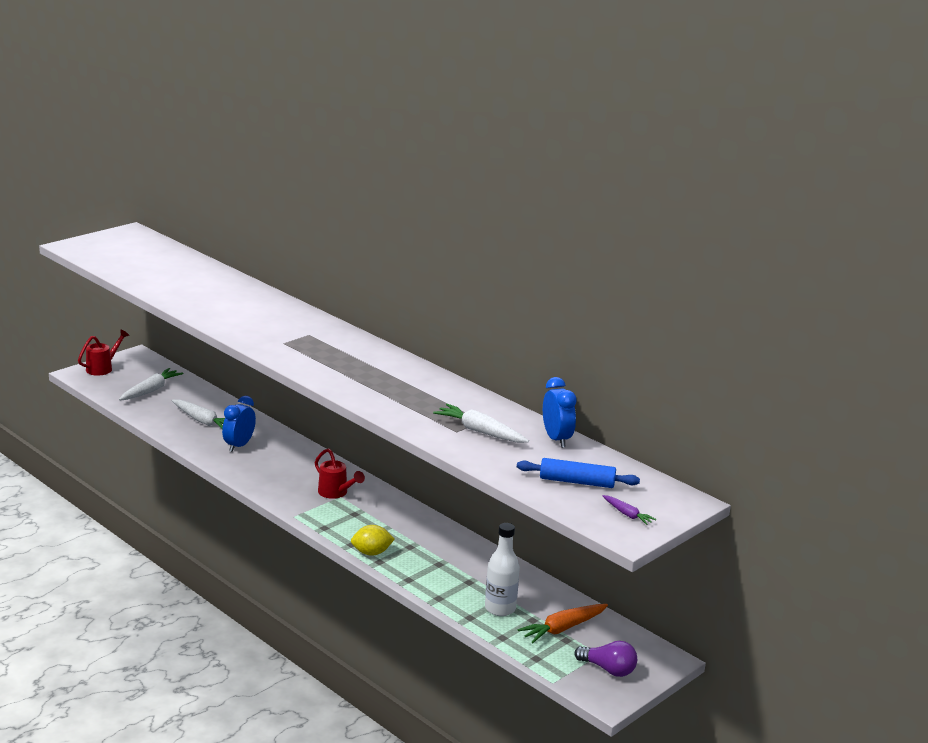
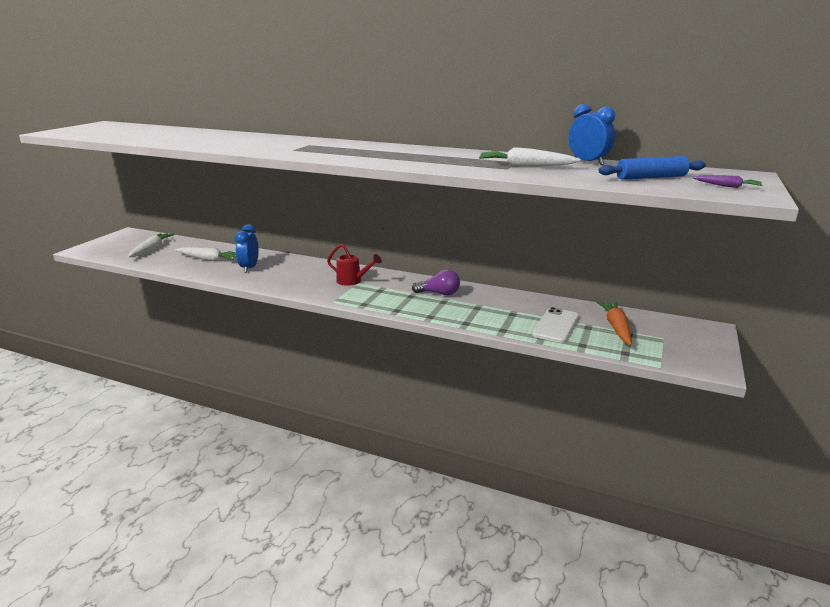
camera: 20 degrees left, 0 degrees up
red watering can [78,329,129,376] -> none
yellow lemon [351,525,395,556] -> none
white bottle [485,523,520,616] -> white phone [532,307,579,343]
orange carrot [517,604,608,643] -> orange carrot turned 150 degrees clockwise [597,301,632,345]
purple light bulb [574,641,637,677] -> purple light bulb moved to [412,269,460,295]

